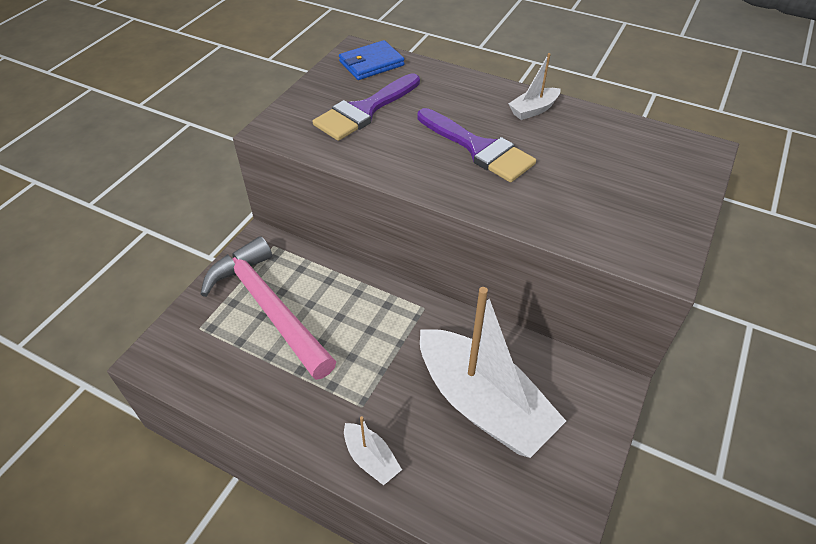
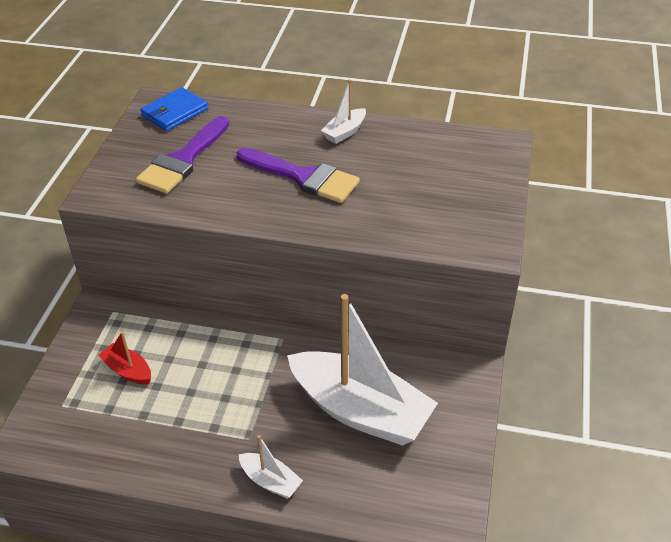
camera: 15 degrees left, 5 degrees down
pink hammer [201,236,336,380] -> red boat [98,331,151,385]

